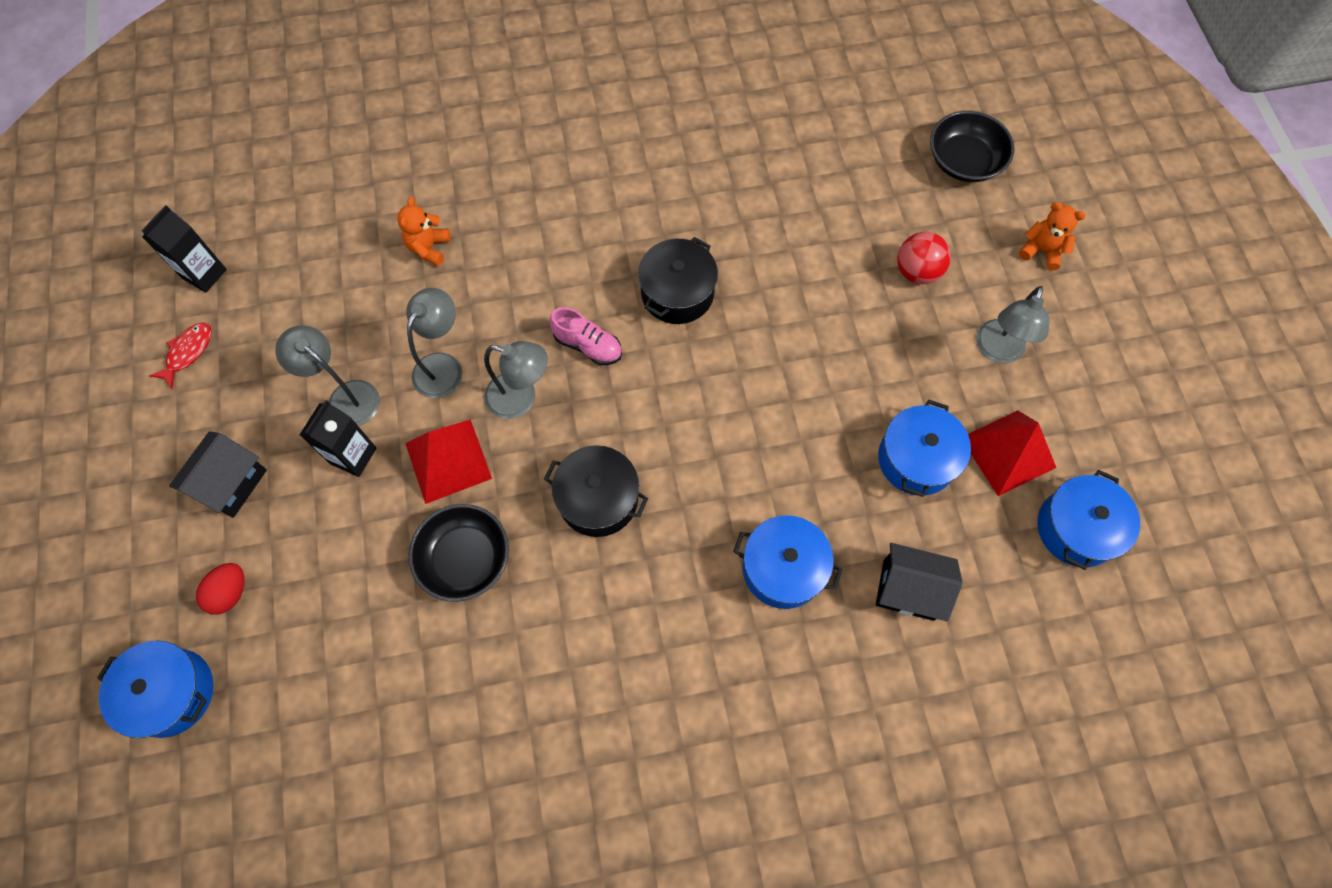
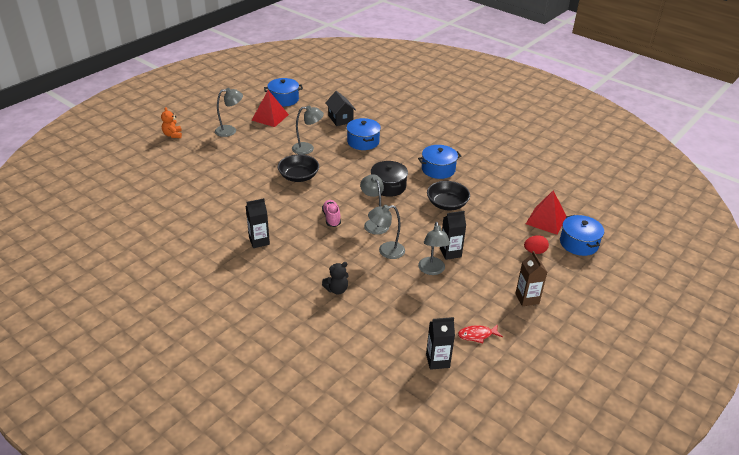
camera: 130 degrees left, 30 degrees down
black house [169,431,267,518] -> none
orange teddy bear [397,197,450,266] -> black teddy bear [322,262,349,294]
red pyramid [405,419,492,504] -> red pyramid moved to [526,190,566,235]
black pot [638,237,718,324] -> none
blue pot [878,400,971,497] -> blue pot moved to [418,145,461,179]
red ball [897,232,951,284] -> none
black bowl [930,111,1015,182] -> black bowl moved to [278,154,319,182]
none -> black carton [246,198,270,248]
none -> grey lamp [292,105,324,155]
none -> brown carton [515,251,547,306]

